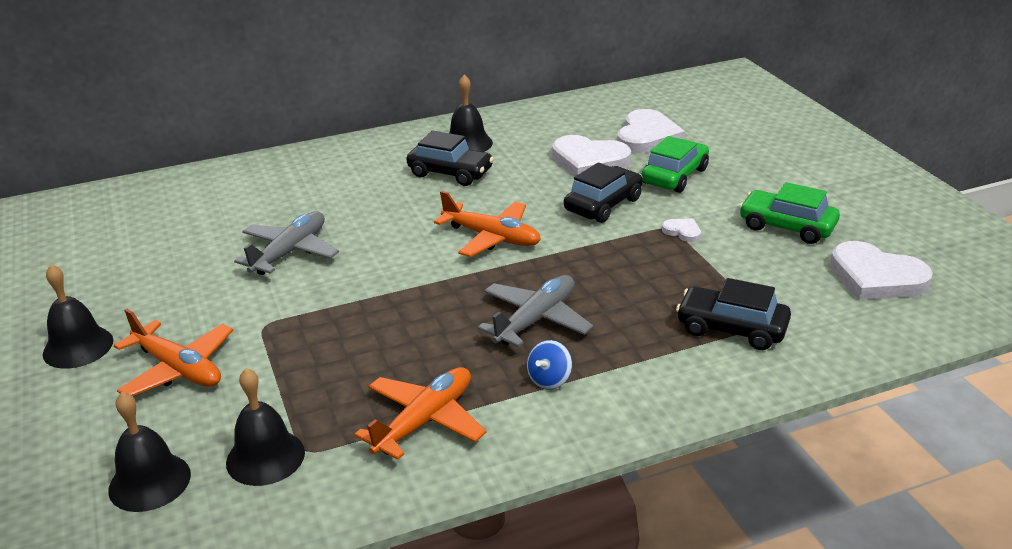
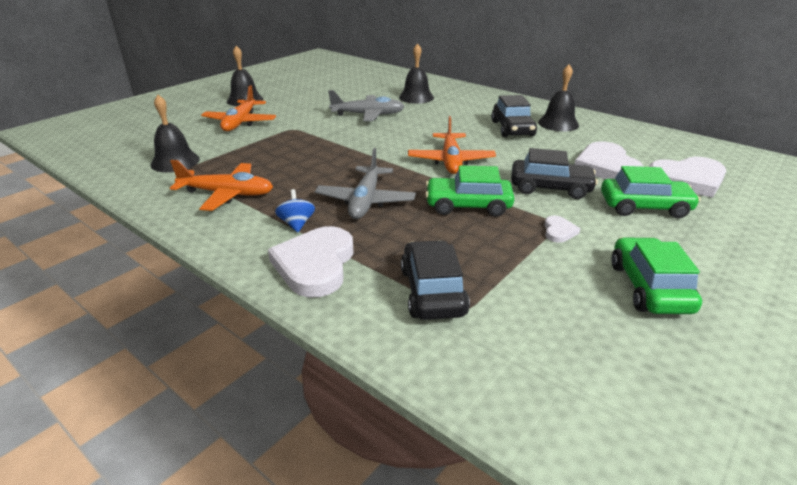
camera: 60 degrees right, 0 degrees up
black bell [108,392,191,512] -> black bell moved to [399,43,434,104]
grey plane [478,275,593,347] -> grey plane turned 90 degrees clockwise [315,148,416,219]
blue spinning top [527,340,572,389] -> blue spinning top turned 75 degrees clockwise [275,189,315,232]
white heart [830,241,933,300] -> white heart moved to [268,226,353,297]
none -> green car [425,165,514,217]

